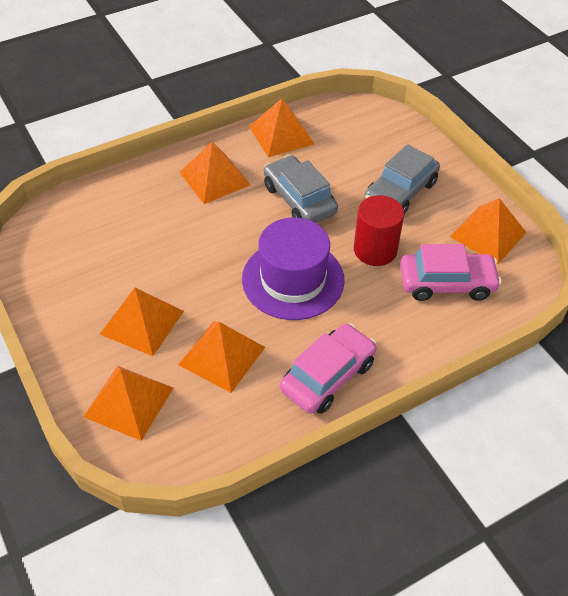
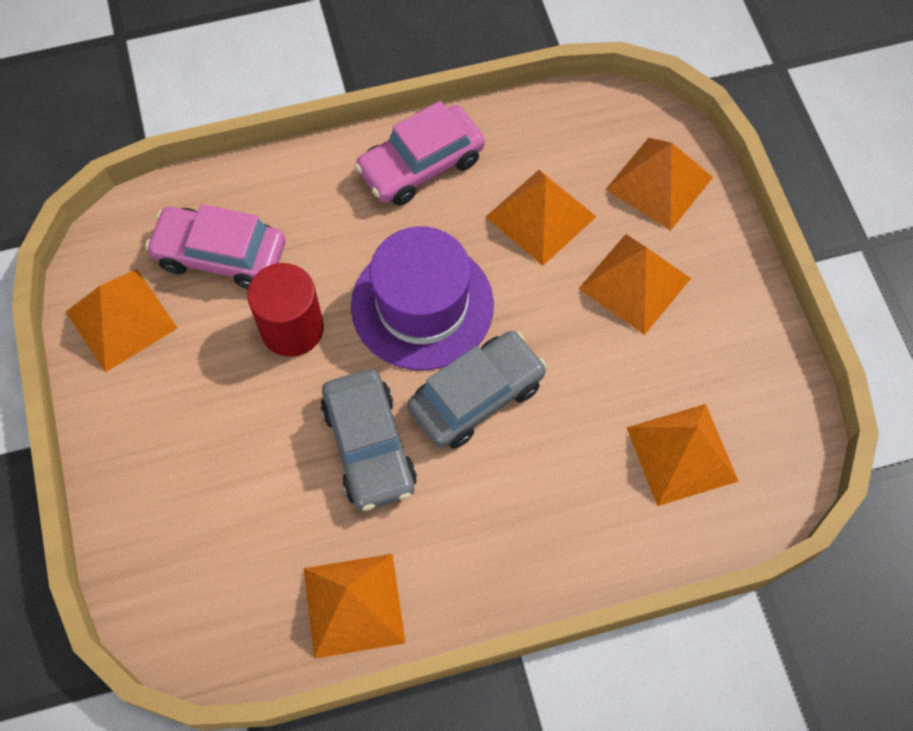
camera: 165 degrees left, 15 degrees up
orange pyramid [180,142,250,204] -> orange pyramid moved to [626,404,738,506]
grey car [364,144,440,214] -> grey car moved to [407,331,547,449]

